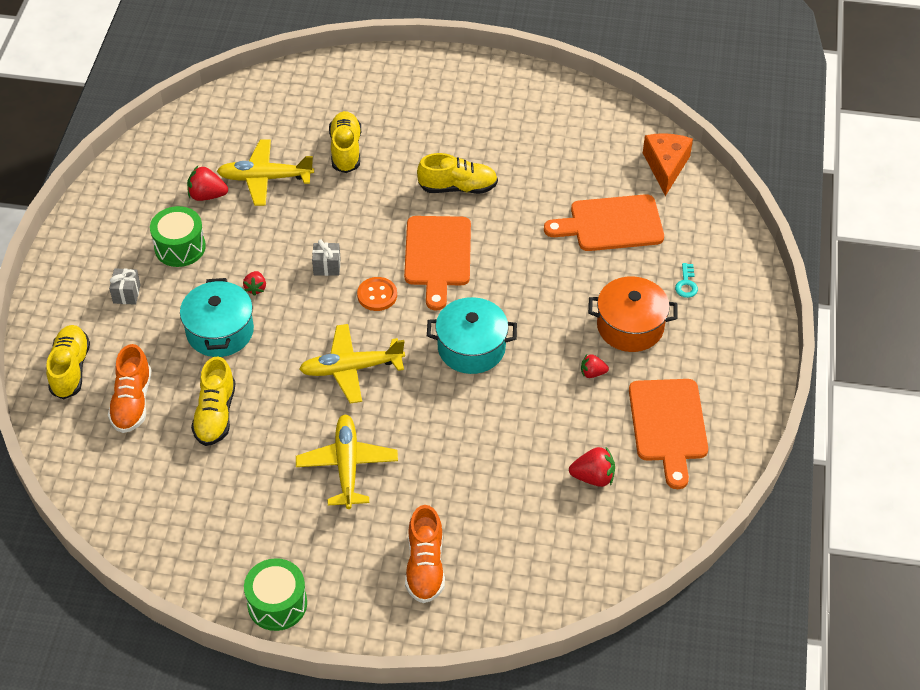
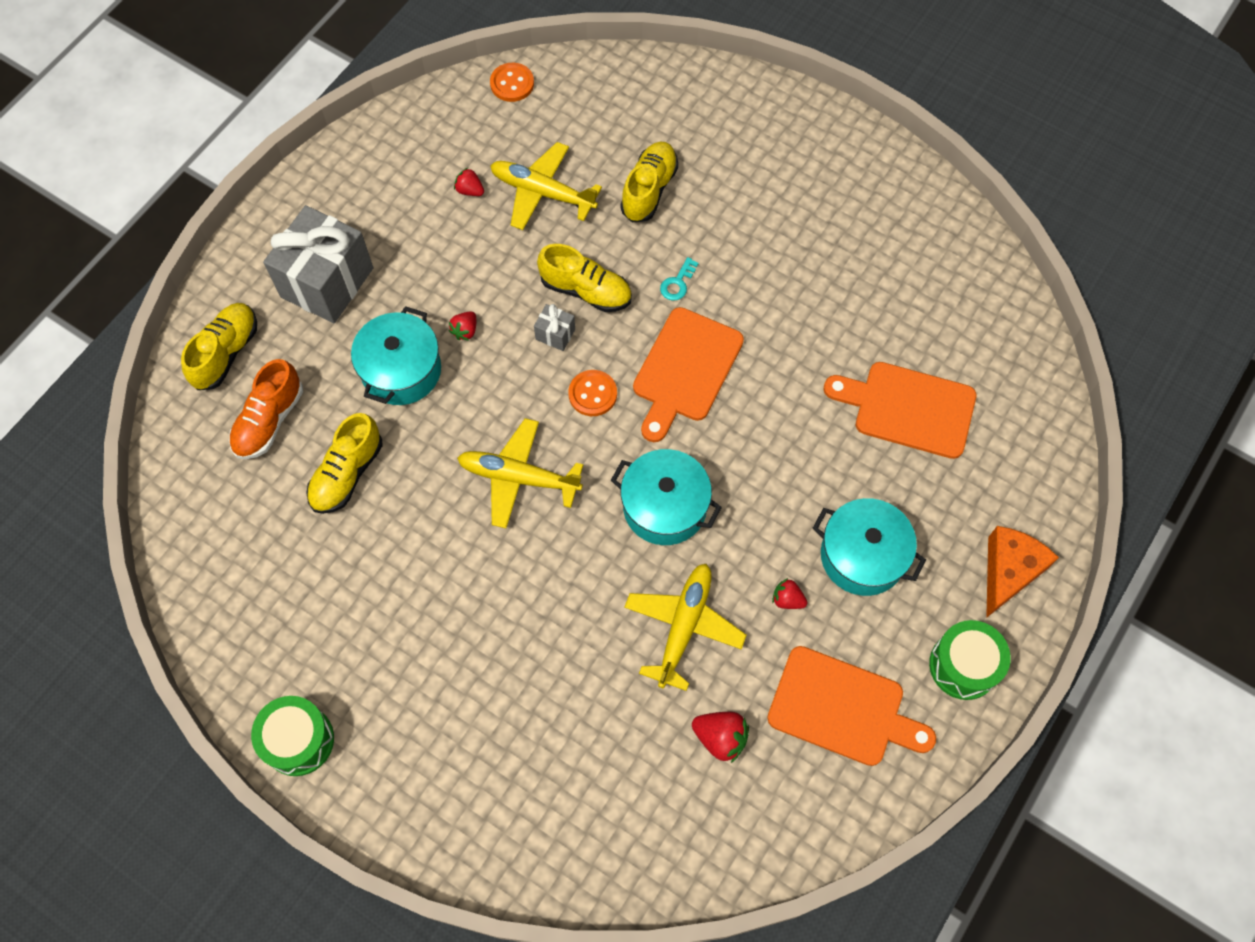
camera: 25 degrees right, 15 degrees up
grey gift [109,268,141,305] -> grey gift [263,205,373,323], size x2.39
green drum [150,206,206,267] -> green drum moved to [929,620,1011,700]
red strawberry [187,166,228,201] -> red strawberry [454,168,484,196], size x0.64
yellow plane [296,415,398,509] -> yellow plane moved to [624,564,746,691]
orange shoe [405,505,445,603] -> none
yellow shoe [417,153,498,194] -> yellow shoe moved to [537,244,632,312]
orange pot [588,277,677,352] -> turquoise pot [813,498,926,596]
orange cutting board [629,379,708,489] -> orange cutting board turned 90 degrees counterclockwise [767,646,936,766]
orange cheese [643,133,693,196] -> orange cheese moved to [986,526,1059,618]
turquoise key [675,263,698,298] -> turquoise key moved to [660,257,699,301]
none -> orange button [490,63,534,102]

